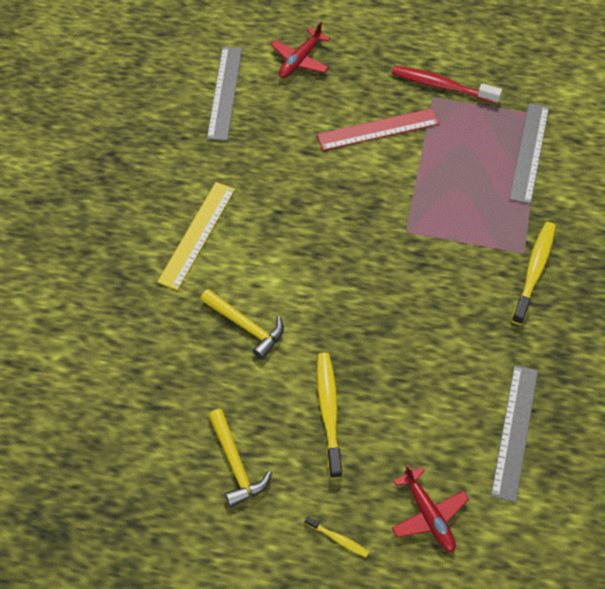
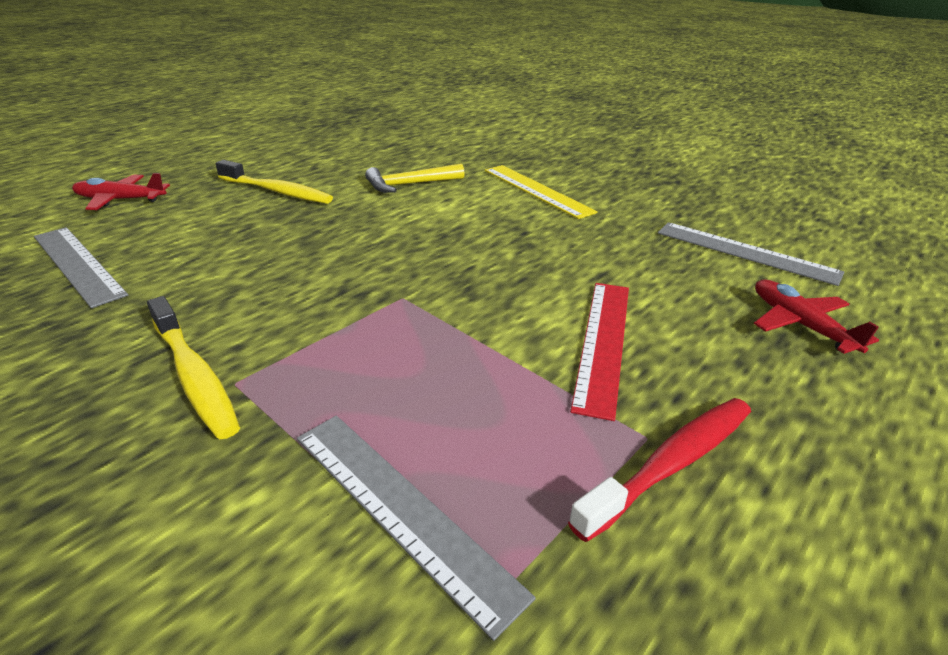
camera: 120 degrees right, 25 degrees down
yellow hammer [208,409,272,508] -> none
yellow toothbrush [305,516,369,557] -> none

